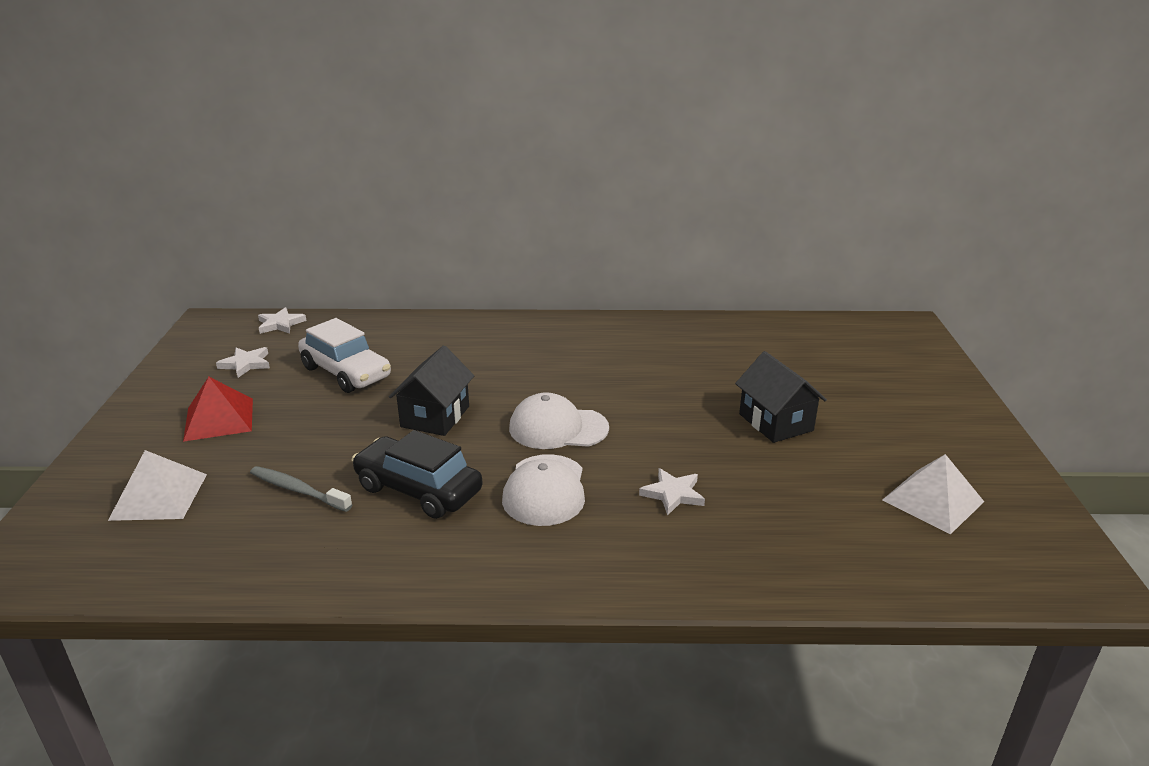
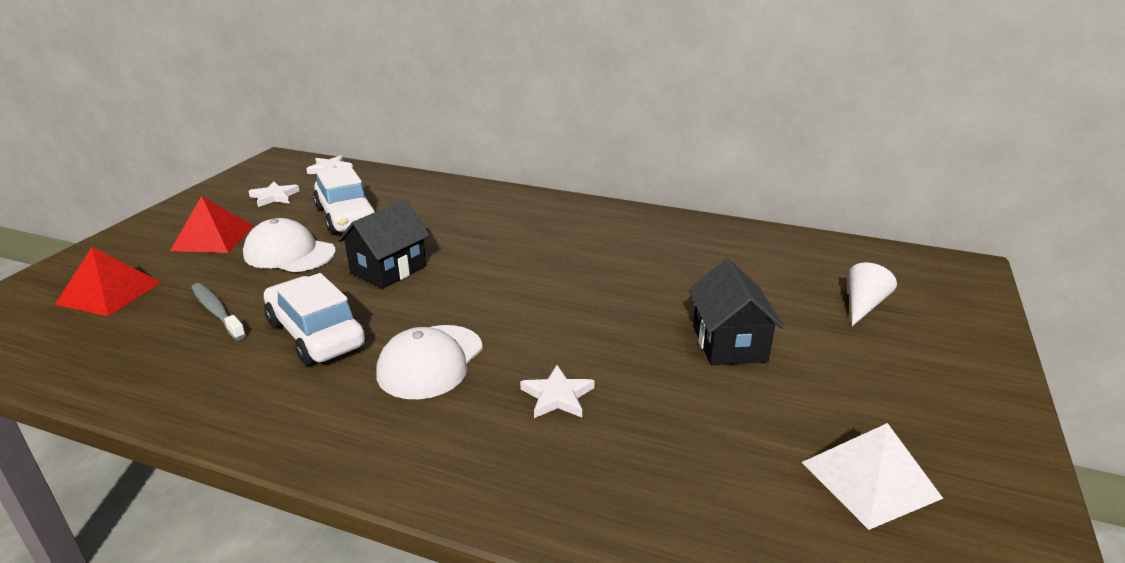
camera: 20 degrees right, 0 degrees up
white pyramid [108,450,207,521] -> red pyramid [55,247,161,316]
black car [352,430,483,519] -> white car [264,273,366,366]
white cap [509,392,609,449] -> white cap moved to [243,218,336,272]
none -> white cone [848,262,897,326]

